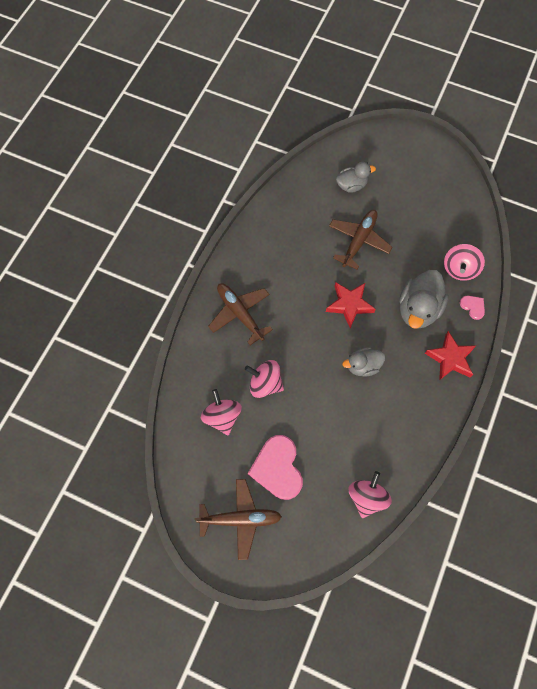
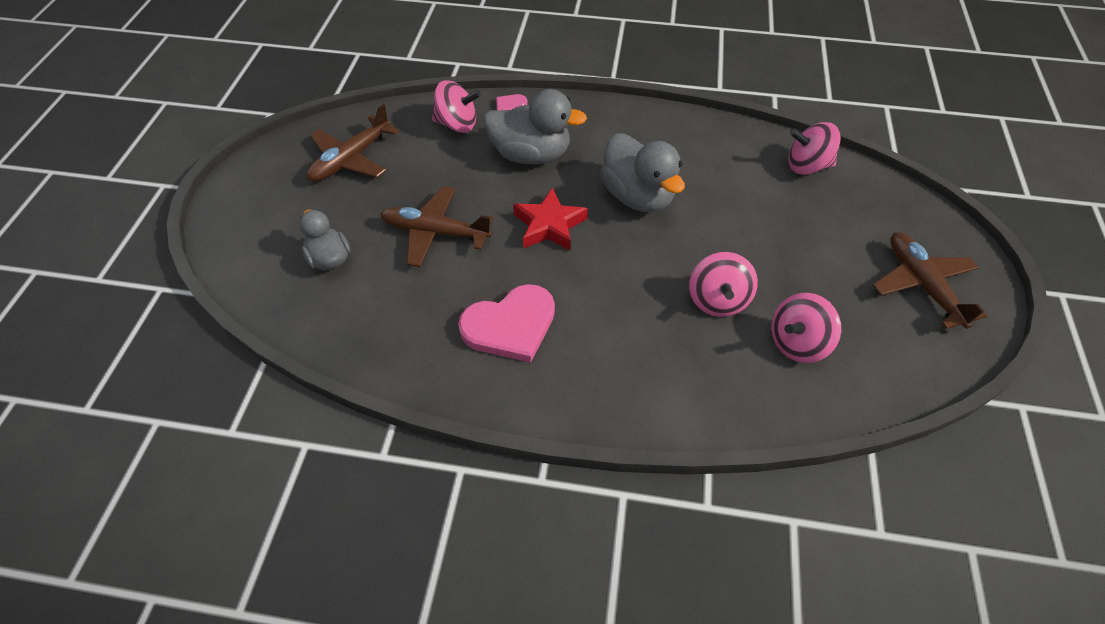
camera: 105 degrees left, 15 degrees down
brown plane [208,283,273,345] -> brown plane moved to [307,104,399,182]
pink heart [248,435,303,500] -> pink heart moved to [458,284,555,363]
grey duck [342,347,385,377] -> grey duck [600,133,685,212], size x1.64
red star [425,331,476,380] -> none

